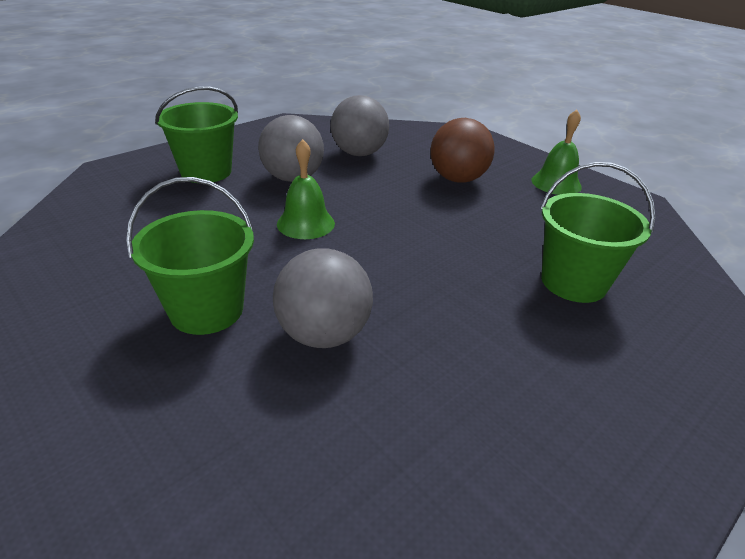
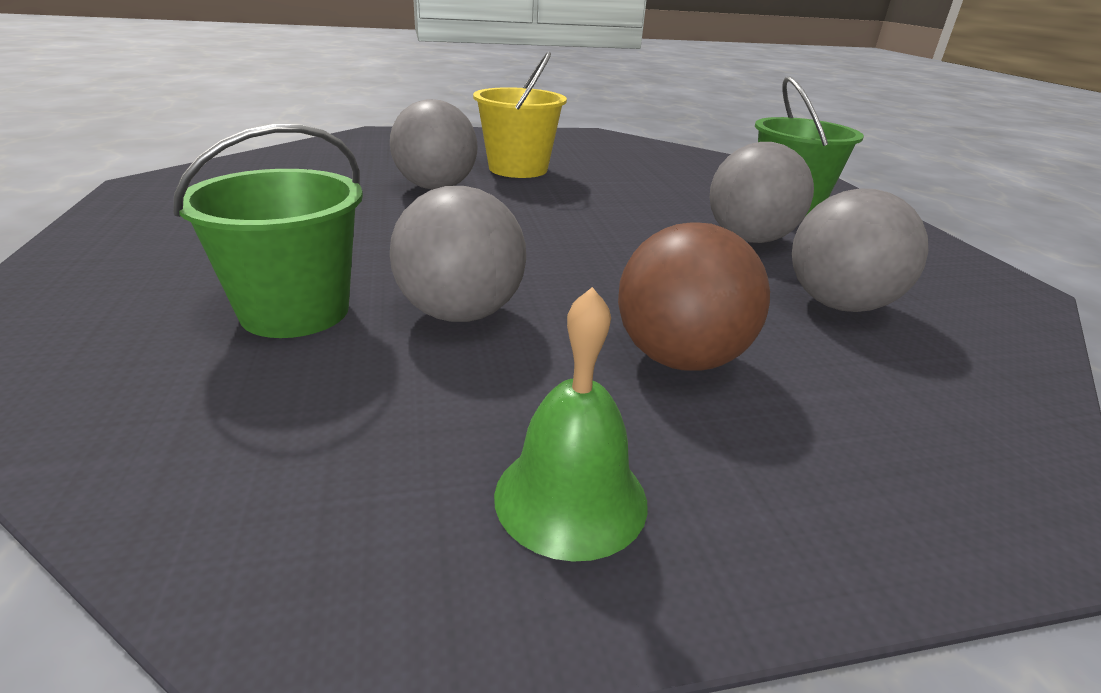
camera: 120 degrees right, 5 degrees down
green bucket [126,177,254,335] -> yellow bucket [473,52,567,178]
green bell [277,139,335,239] -> none
none -> grey ball [390,186,526,322]

